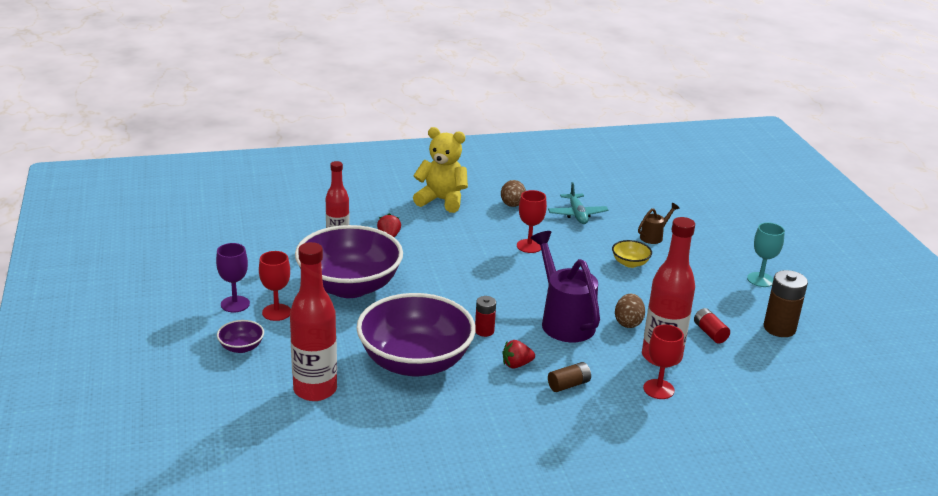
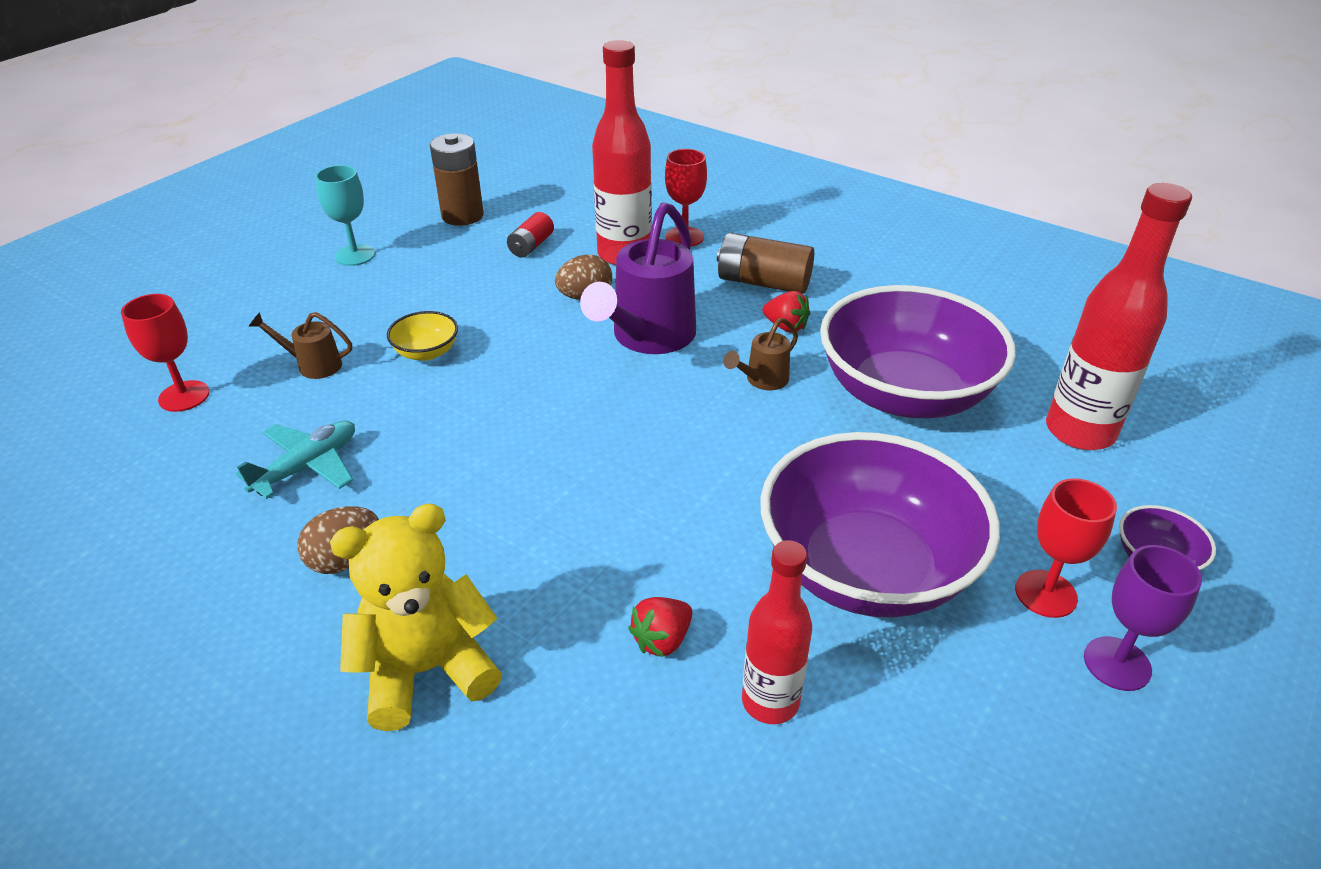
camera: 130 degrees left, 10 degrees up
yellow teddy bear [413,127,468,213] -> yellow teddy bear turned 90 degrees clockwise [330,504,502,731]
red battery [475,296,496,337] -> brown watering can [723,318,798,390]
red goblet [517,190,547,253] -> red goblet moved to [121,294,210,412]
brown battery [548,362,591,392] -> brown battery [717,233,814,294], size x1.67

